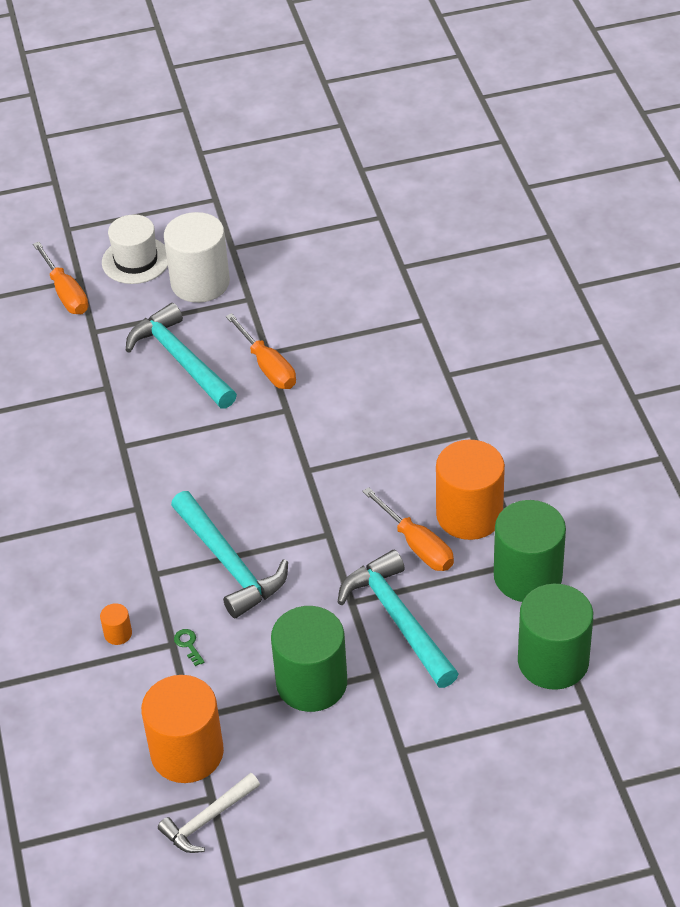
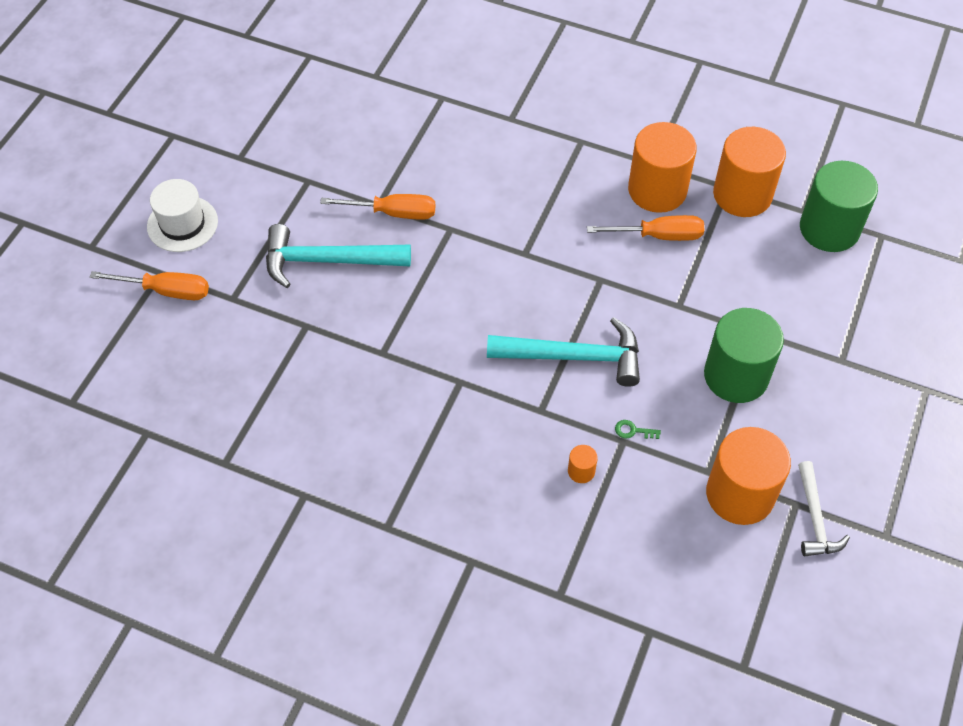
camera: 55 degrees left, 10 degrees up
white cylinder [164,212,230,303] -> none
turquoise hammer [337,550,459,688] -> none
green cylinder [494,500,566,602] -> orange cylinder [713,127,786,217]

